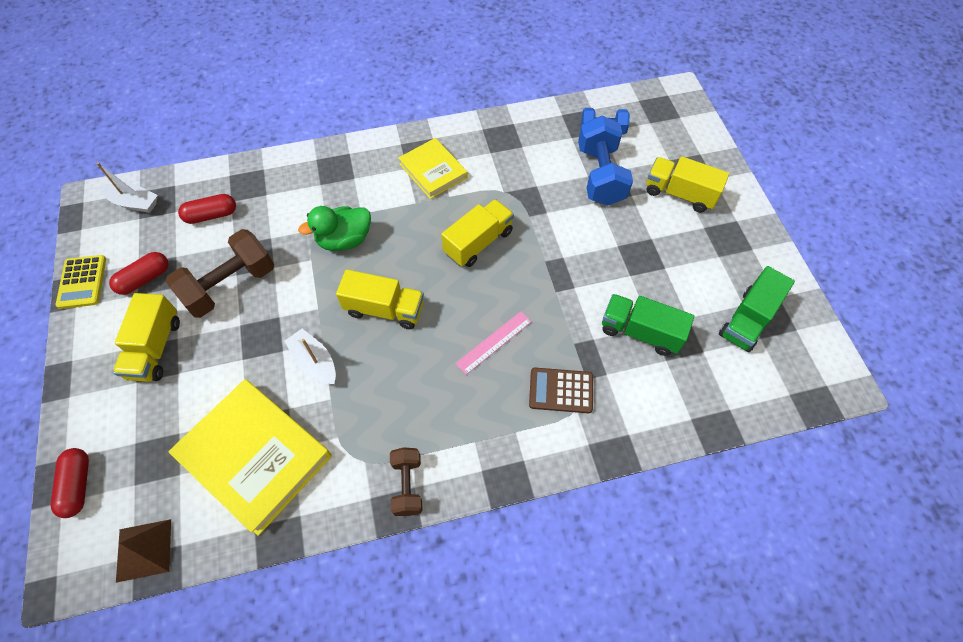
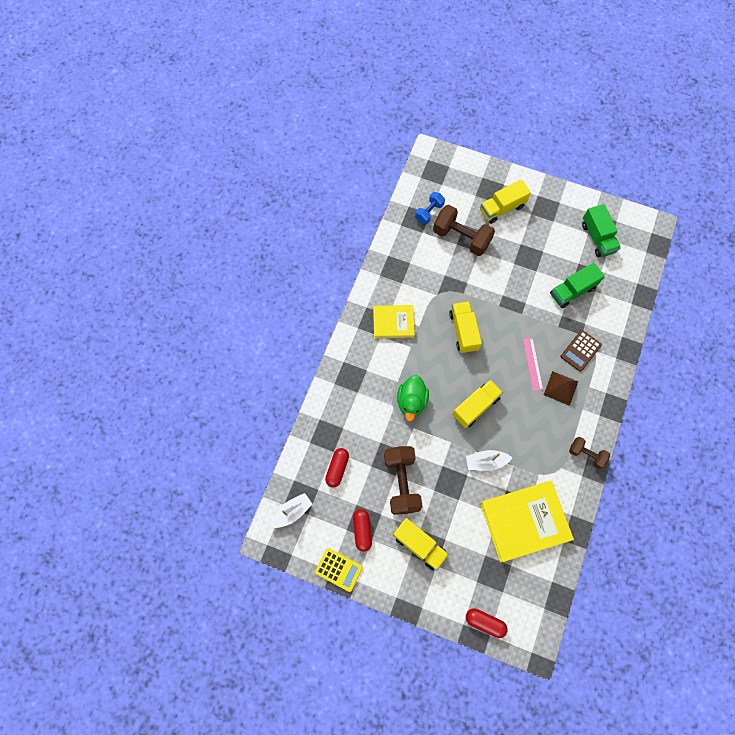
camera: 55 degrees left, 10 degrees up
brown pyramid [116,519,171,583] -> brown pyramid moved to [544,371,578,406]
blue dumbbell [578,116,633,206] -> brown dumbbell [433,205,495,256]

